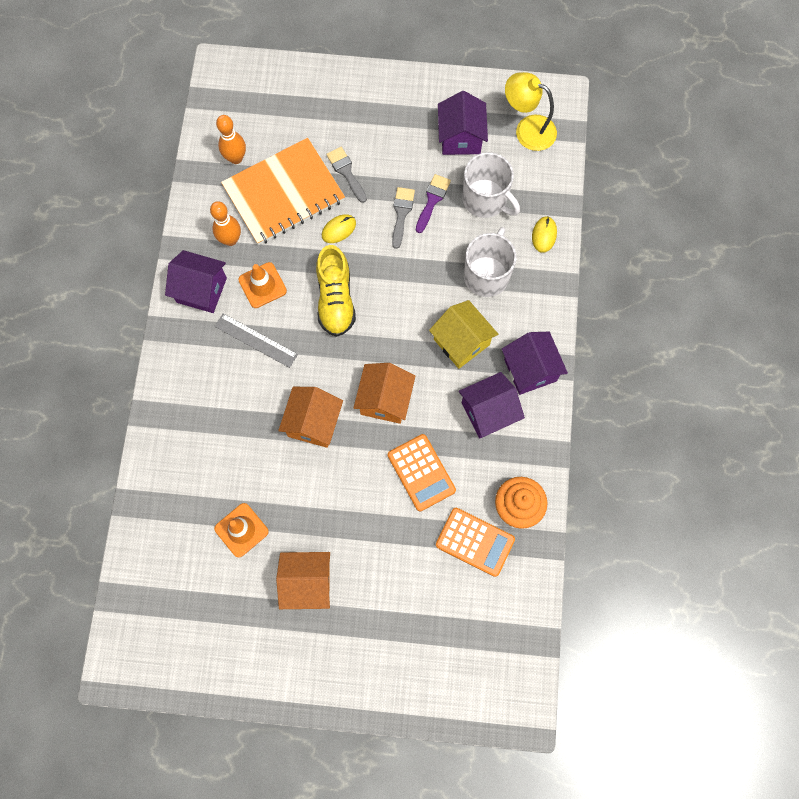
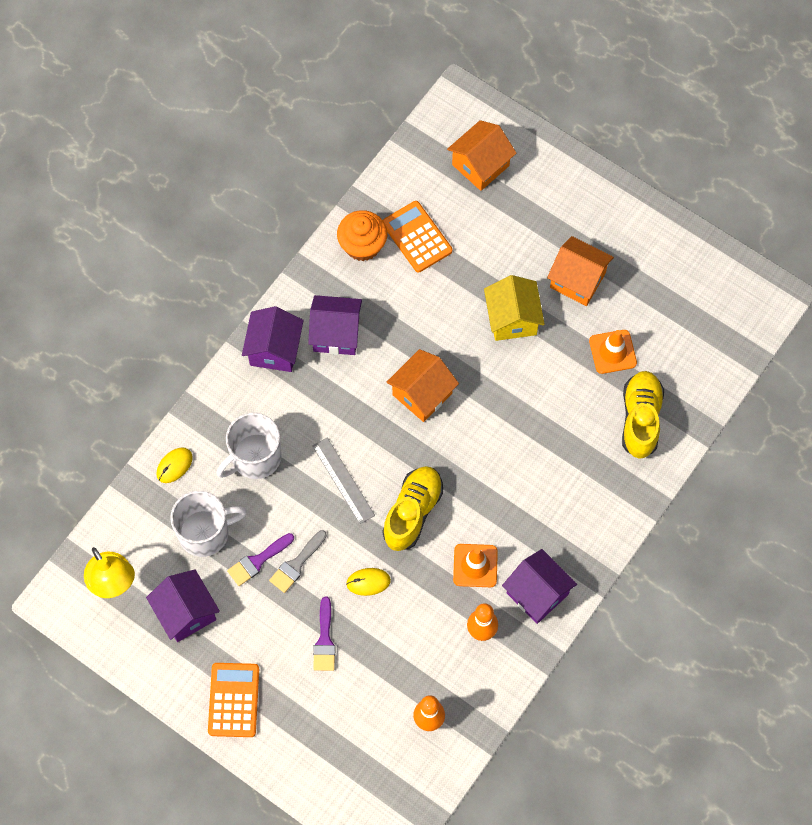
camera: 150 degrees left, 5 degrees down
grey ruler [214,313,298,368] -> grey ruler moved to [312,438,375,524]
orange notebook [221,138,345,245] -> none
orange house [278,387,343,448] -> orange house moved to [447,120,516,191]
grey brush [326,147,367,203] -> purple brush [313,597,336,671]
orange calculator [388,434,456,512] -> orange calculator moved to [208,663,259,737]
yellow house [429,300,498,369] -> yellow house moved to [484,275,545,341]
purple house [438,91,488,155] -> purple house turned 60 degrees counterclockwise [146,569,220,642]
white mug [462,152,520,218] -> white mug turned 90 degrees clockwise [170,491,247,557]
none -> yellow shoe [622,371,664,459]

